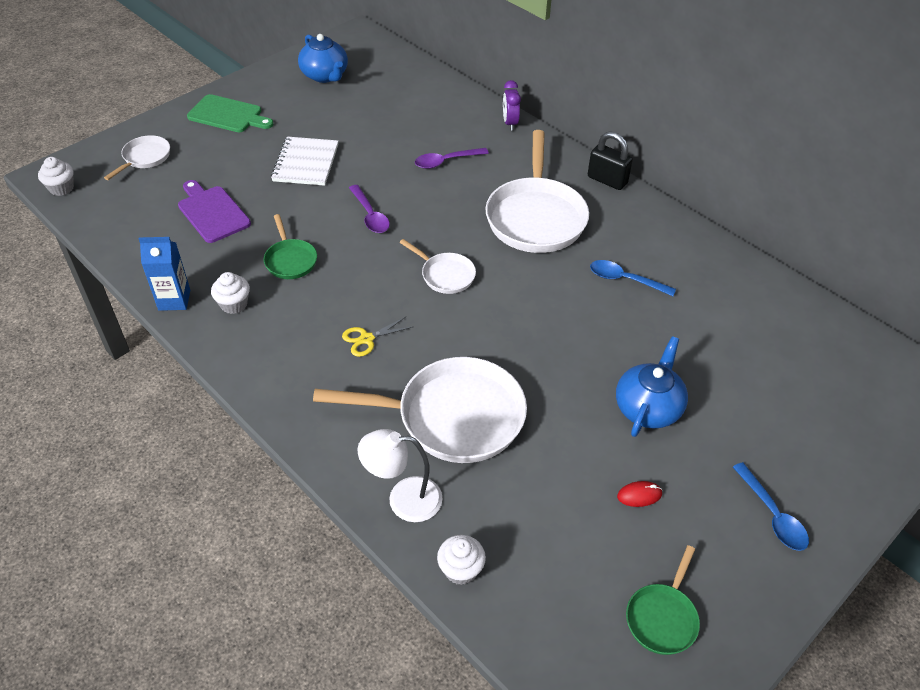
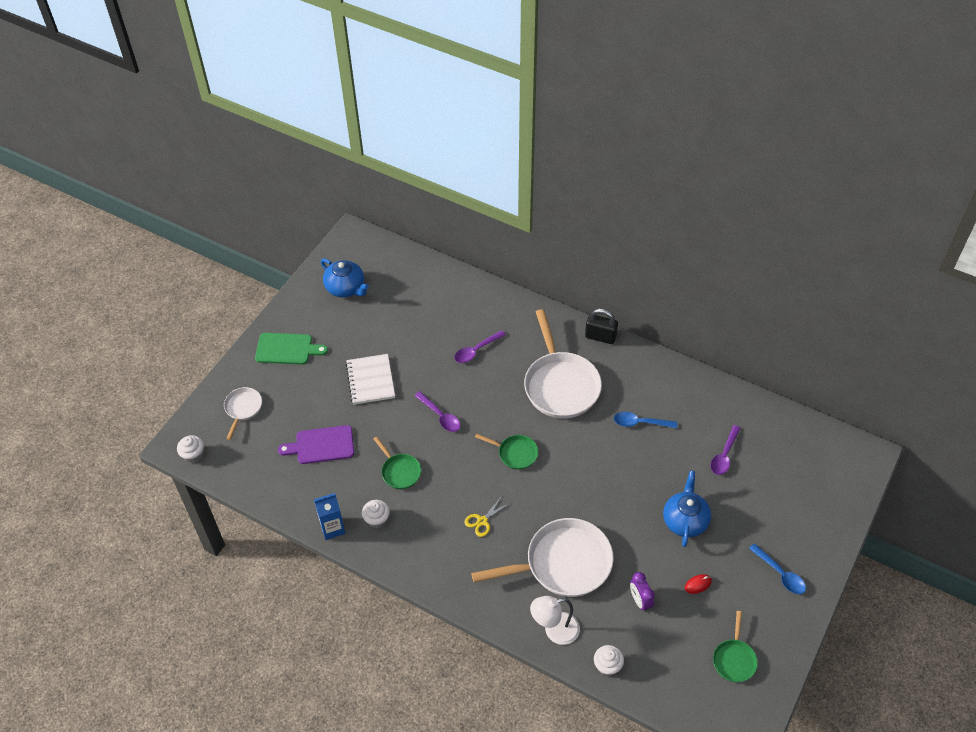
camera: 15 degrees left, 5 degrees up
purple cutting board [178,180,251,243] -> purple cutting board turned 45 degrees counterclockwise [278,425,354,464]
white pan [399,239,476,294] -> green pan [475,433,538,470]
purple clock [503,80,521,131] -> purple clock moved to [630,572,655,612]
none -> purple spoon [711,425,741,475]

